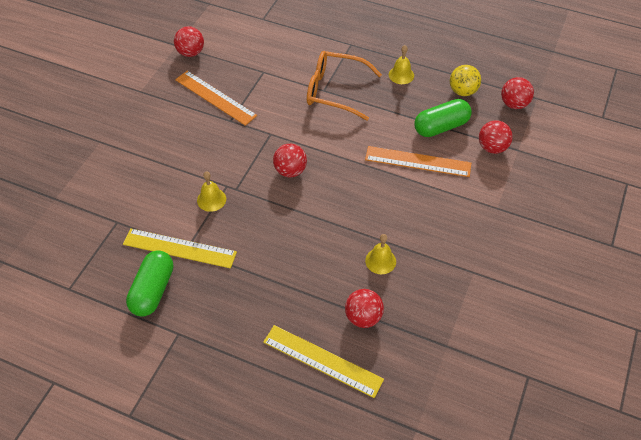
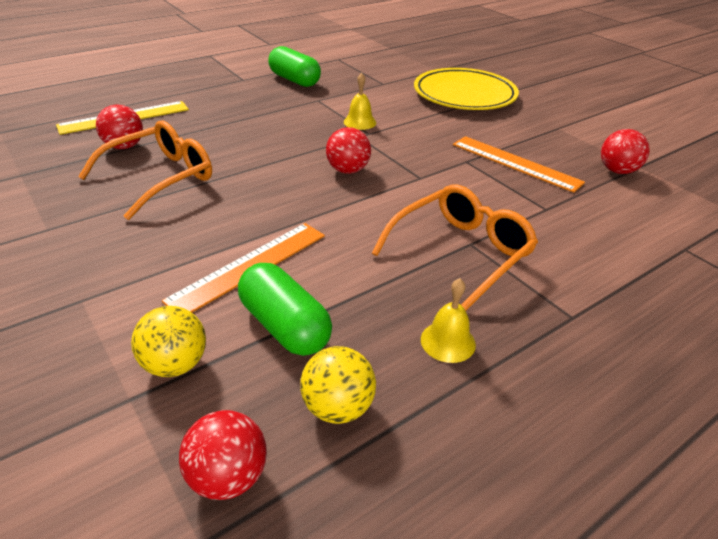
camera: 120 degrees right, 15 degrees down
yellow ruler [123,228,237,268] -> none
orange ruler [175,71,257,126] -> orange ruler turned 60 degrees clockwise [453,136,585,193]
yellow bell [365,234,396,274] -> orange glasses [78,120,212,220]
green capsule [414,99,472,137] -> green capsule turned 45 degrees counterclockwise [238,263,332,356]
red ball [479,120,513,154] -> yellow ball [131,306,206,377]
none -> yellow plate [414,68,519,110]

